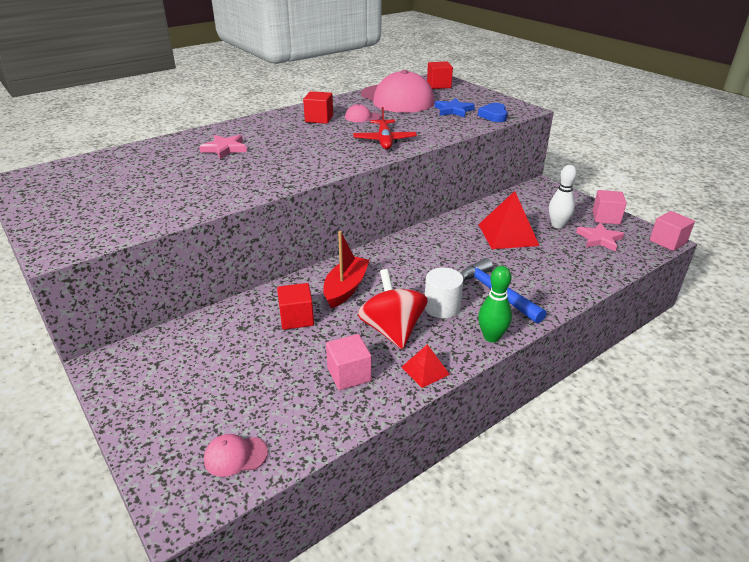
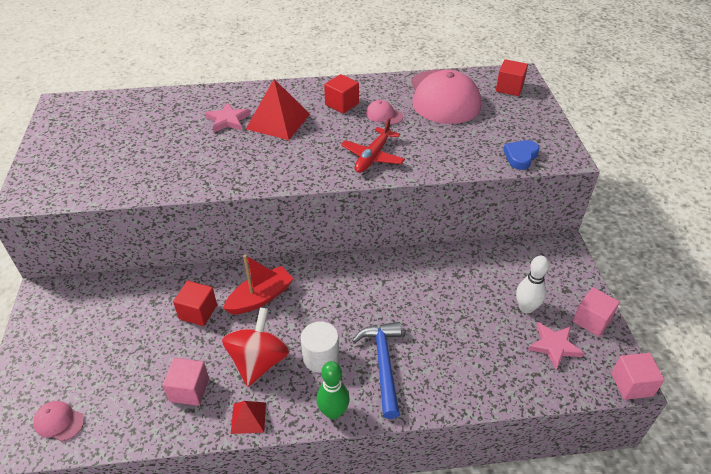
camera: 30 degrees right, 10 degrees up
blue star [435,98,475,118] -> none
red pyramid [478,191,539,249] -> red pyramid moved to [246,79,310,140]

